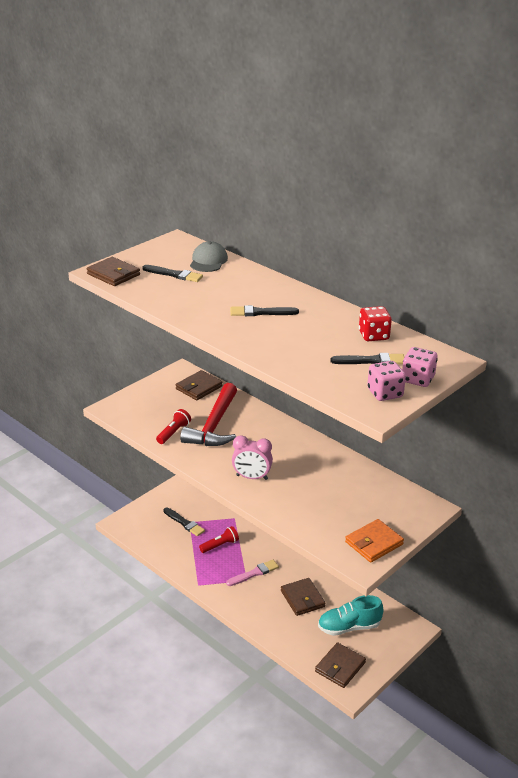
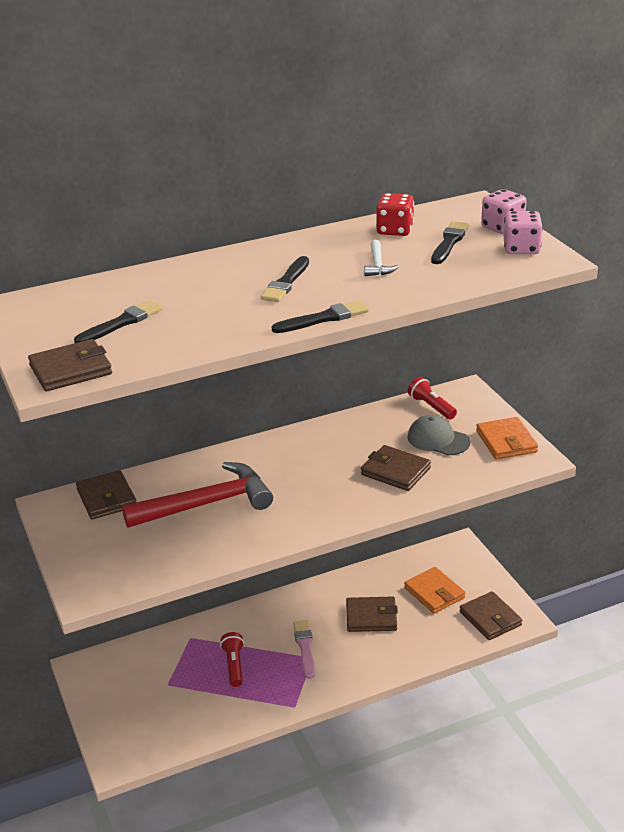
camera: 65 degrees left, 0 degrees up
red flashlight [156,409,191,444] -> red flashlight moved to [408,377,457,419]
black brush [163,508,205,536] -> black brush moved to [272,300,369,333]
red hammer [180,383,237,446] -> red hammer turned 60 degrees counterclockwise [122,462,273,528]
grey cap [190,241,228,272] -> grey cap moved to [407,415,470,455]
pink clock [232,435,273,480] -> none
turquoise shoe [318,595,383,636] -> orange wallet [404,567,465,614]
none -> brown wallet [361,445,431,491]
none -> white hammer [364,240,399,276]

